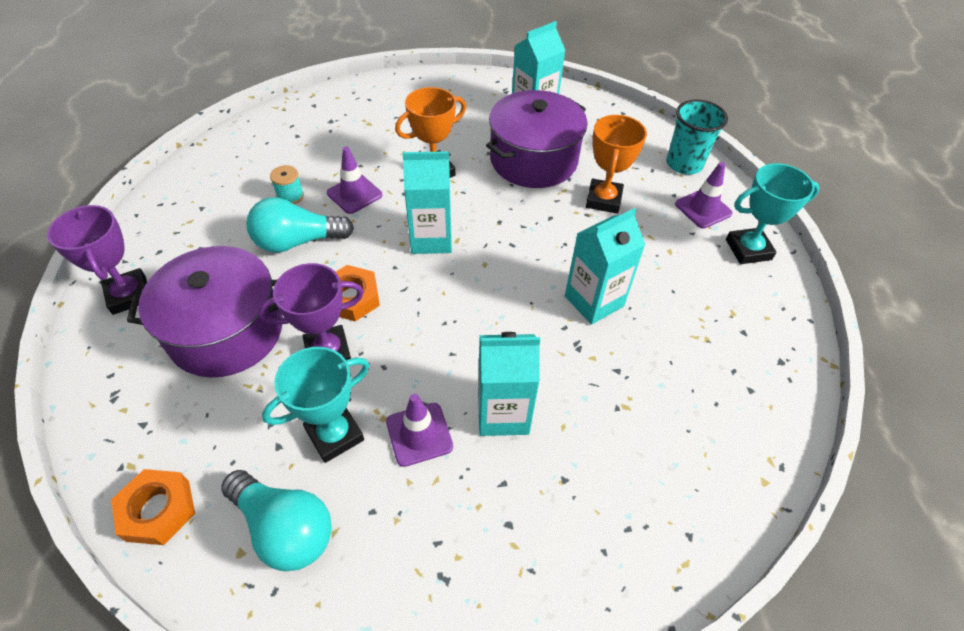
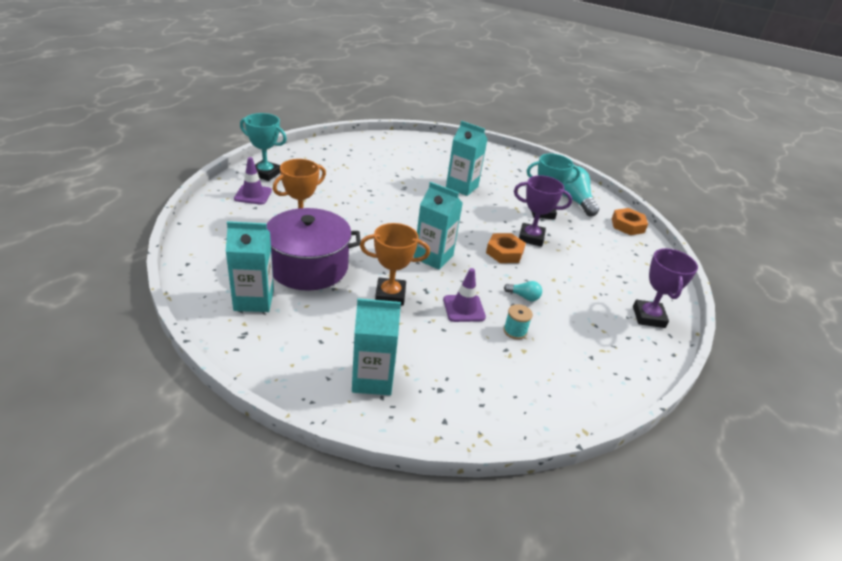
camera: 150 degrees left, 15 degrees down
purple pot [127,246,283,377] -> none
turquoise light bulb [246,197,354,253] -> turquoise light bulb [504,281,542,301], size x0.49
purple traffic cone [386,394,453,467] -> none
turquoise carton [565,208,646,325] -> turquoise carton moved to [352,298,401,395]
turquoise cup [667,99,728,175] -> none

